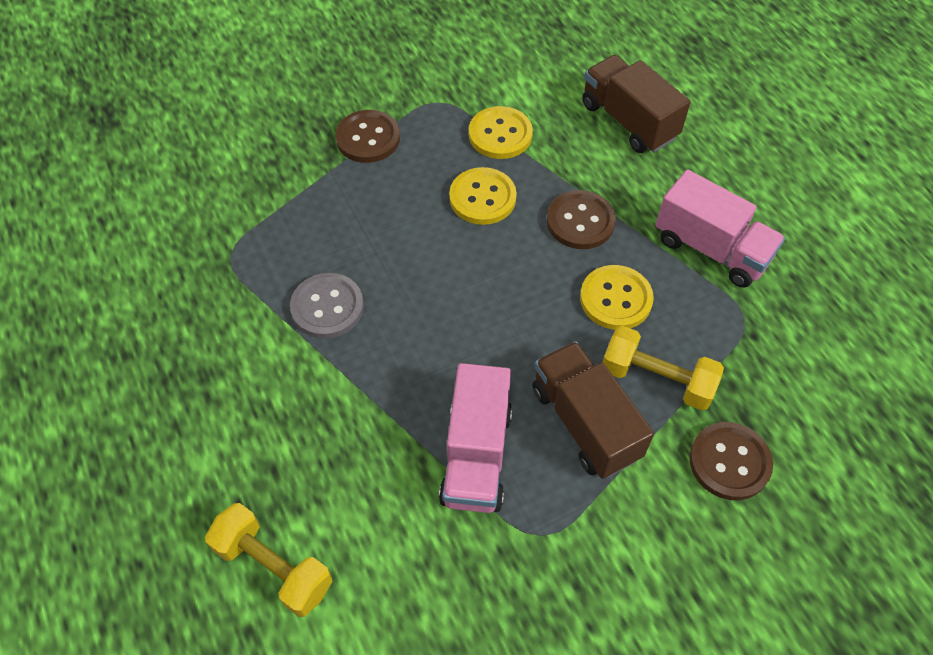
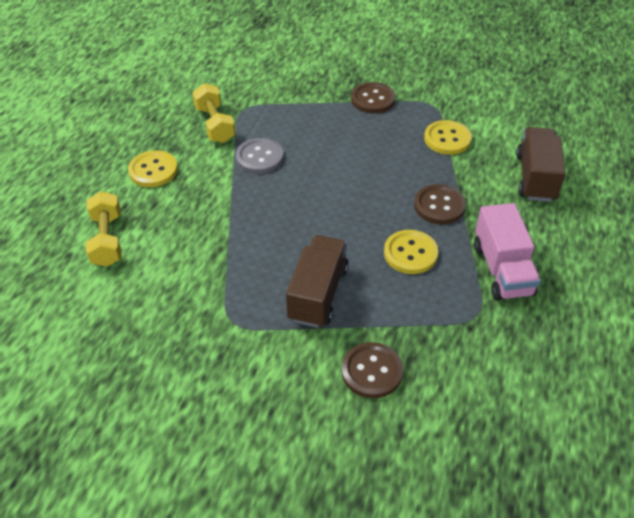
camera: 45 degrees right, 10 degrees down
pink truck [439,363,512,513] -> none
yellow button [449,167,517,225] -> yellow button moved to [128,150,178,187]
yellow dumbbell [602,326,724,411] -> yellow dumbbell moved to [192,83,235,143]

